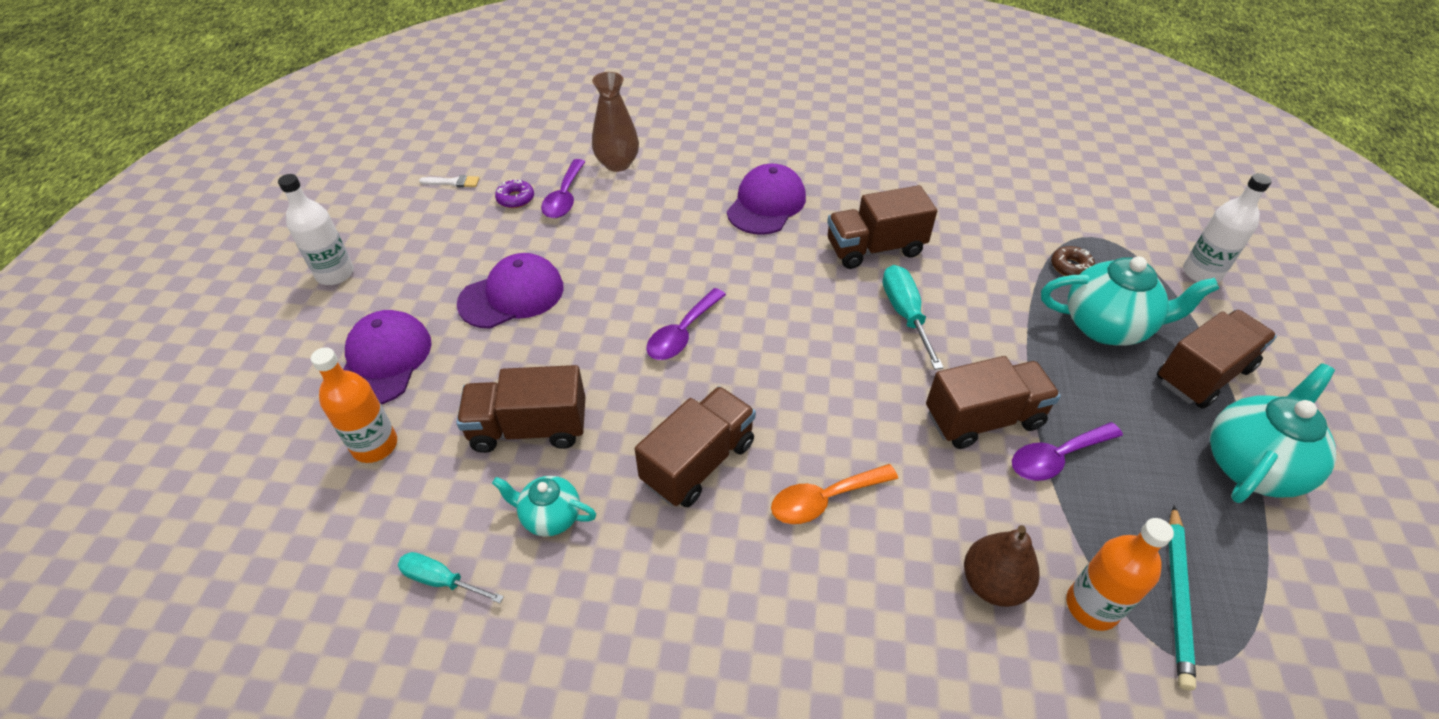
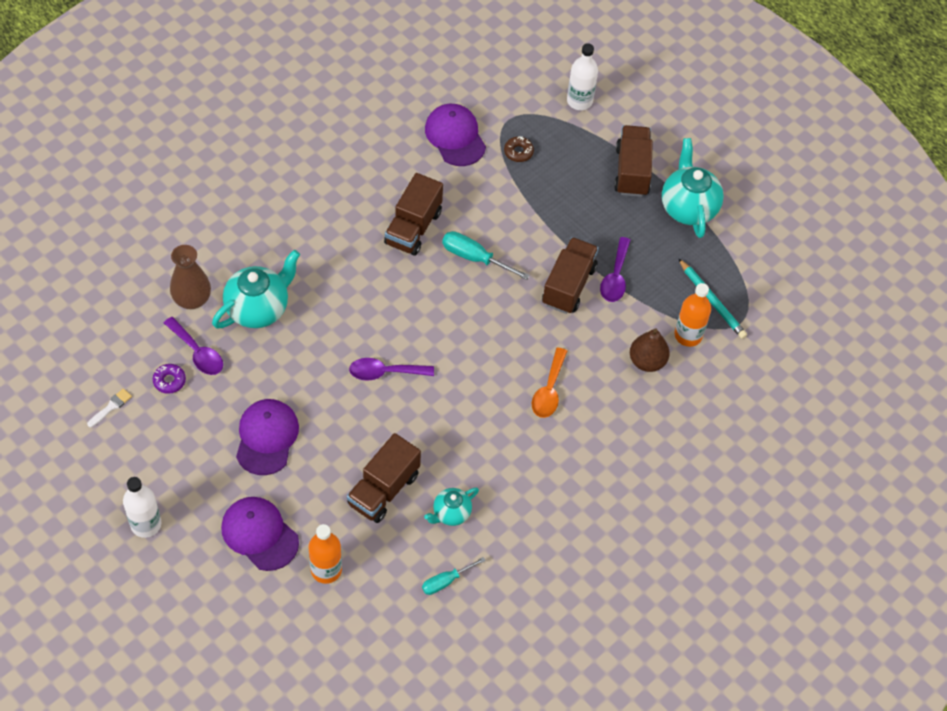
camera: 55 degrees left, 10 degrees up
brown truck [635,386,756,507] -> none
purple spoon [647,288,726,360] -> purple spoon turned 105 degrees clockwise [349,358,434,381]
purple cap [727,164,806,235] -> purple cap moved to [425,104,486,166]
turquoise teapot [1041,256,1219,346] -> turquoise teapot moved to [212,250,300,328]

